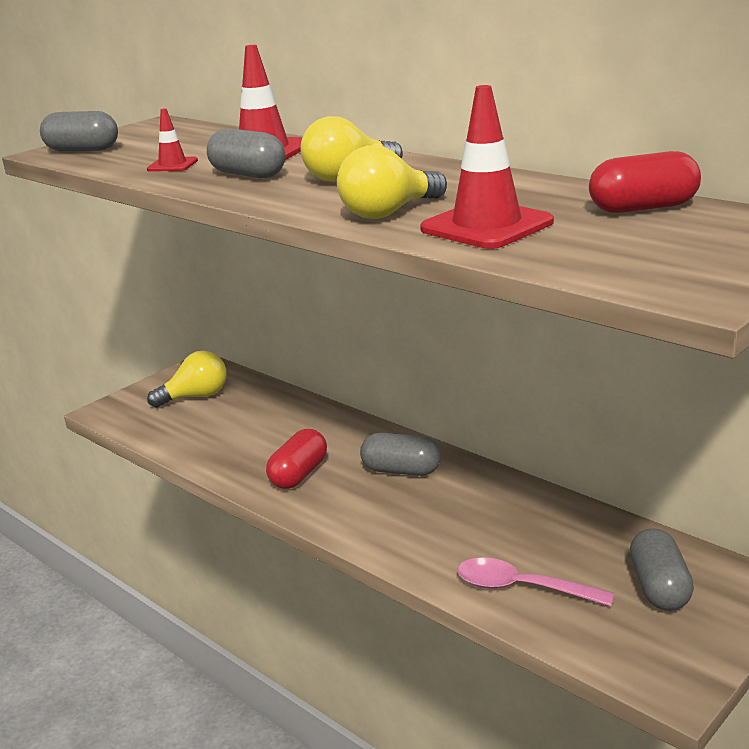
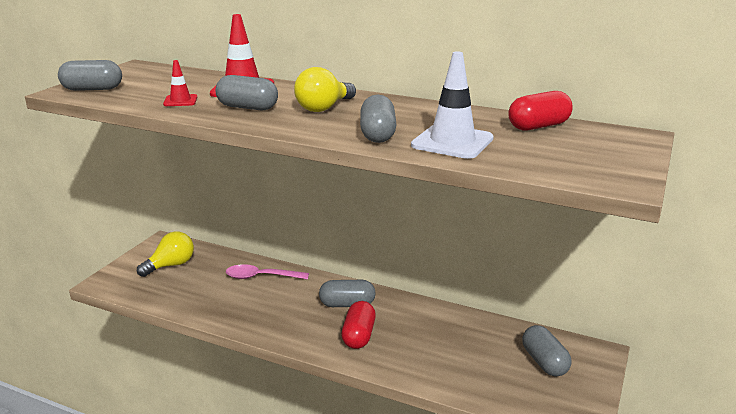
camera: 20 degrees left, 0 degrees up
red capsule [266,429,327,489] -> red capsule moved to [341,301,376,349]
yellow light bulb [337,145,447,219] -> grey capsule [360,95,397,143]
red traffic cone [420,85,554,249] -> white traffic cone [411,51,494,159]
pink spoon [457,557,614,606] -> pink spoon moved to [226,264,309,280]

